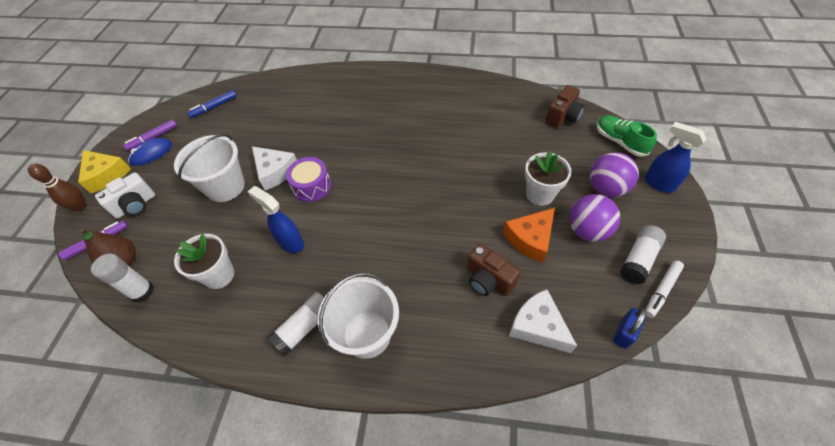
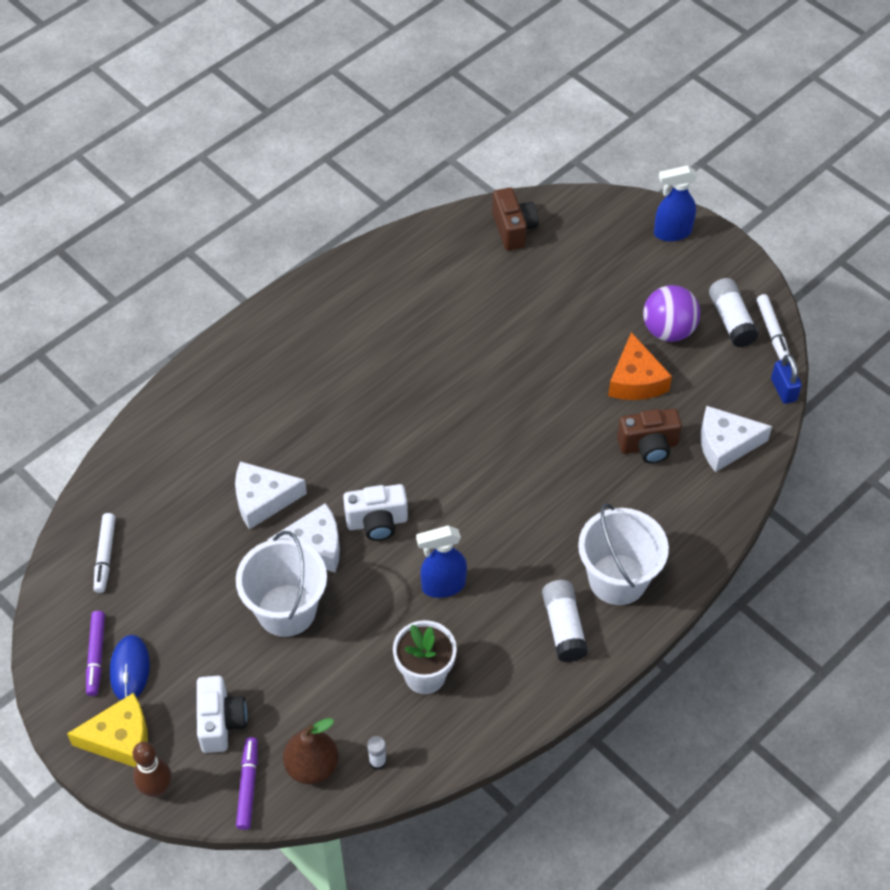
camera: 55 degrees left, 0 degrees up
white glue stick [91,254,154,302] -> white glue stick [367,736,386,770], size x0.54
blue marker [187,90,237,118] -> white marker [94,513,116,593]
purple drum [286,157,331,202] -> white camera [343,484,408,541]
white flower pot [525,151,571,206] -> none
purple ball [590,152,639,197] -> none
green shoe [597,116,657,157] -> none
none -> white cheese [235,461,307,530]

